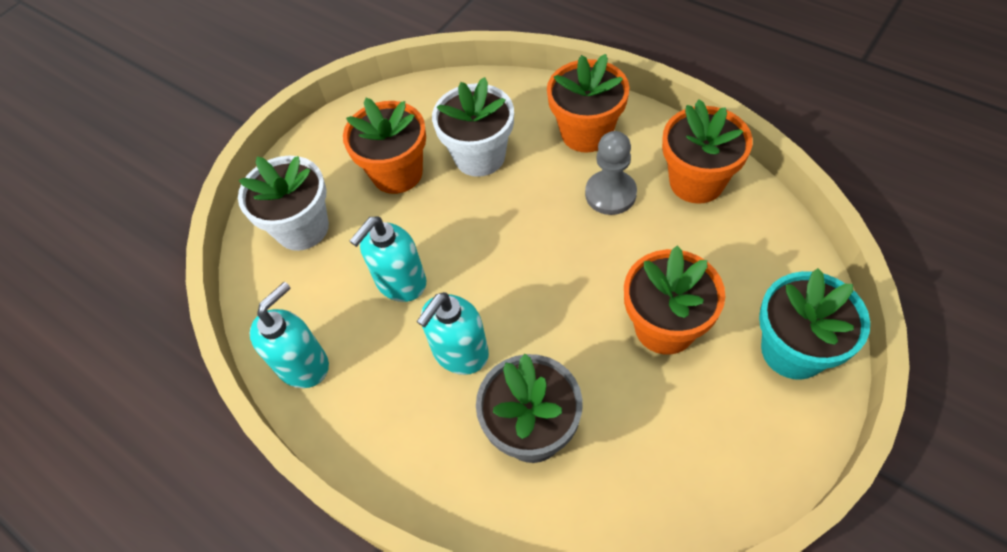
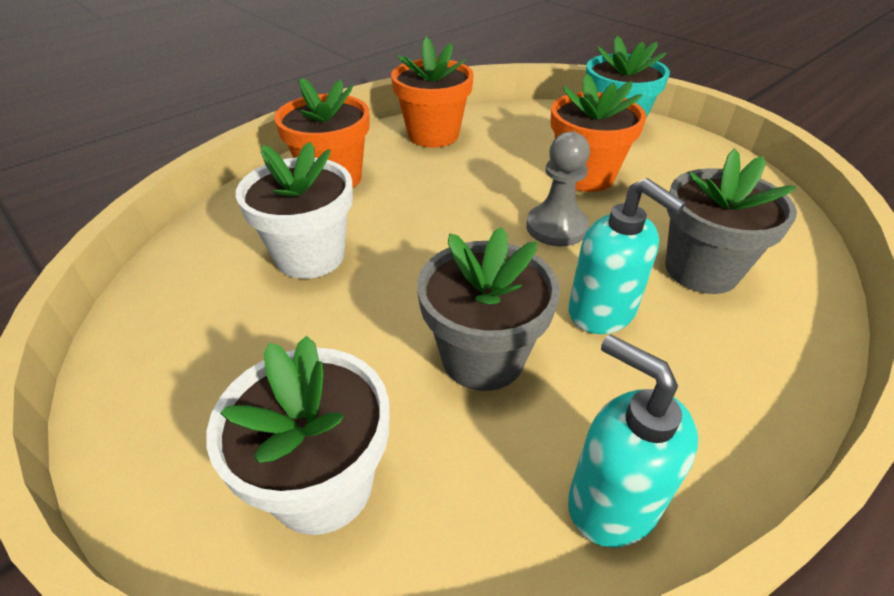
camera: 85 degrees left, 15 degrees down
orange flower pot [343,98,426,194] -> none
turquoise soap dispenser [350,216,426,302] -> grey flower pot [417,227,560,391]
grey pawn [585,131,637,215] -> grey pawn moved to [526,131,590,246]

